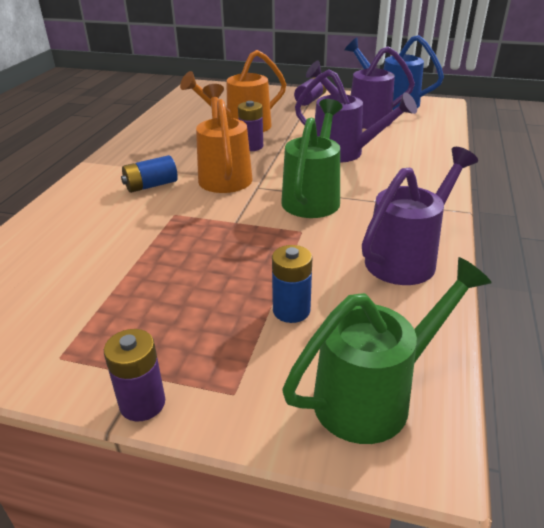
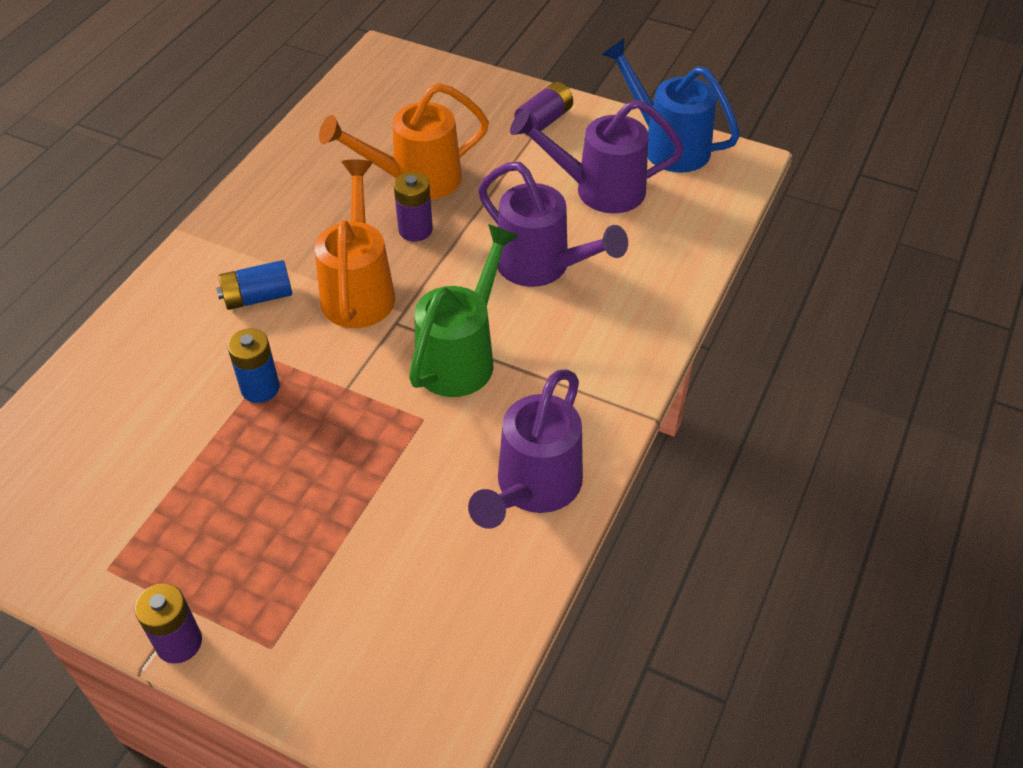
camera: 10 degrees right, 15 degrees up
blue battery [272,245,312,323] -> blue battery moved to [227,328,280,403]
green watering can [282,257,492,444] -> none
purple watering can [362,147,478,285] -> purple watering can turned 150 degrees clockwise [468,369,583,529]

